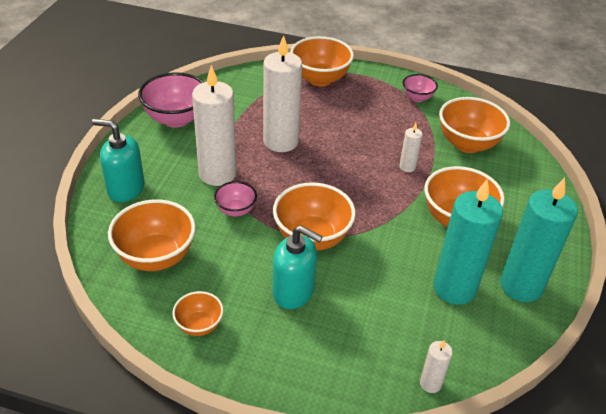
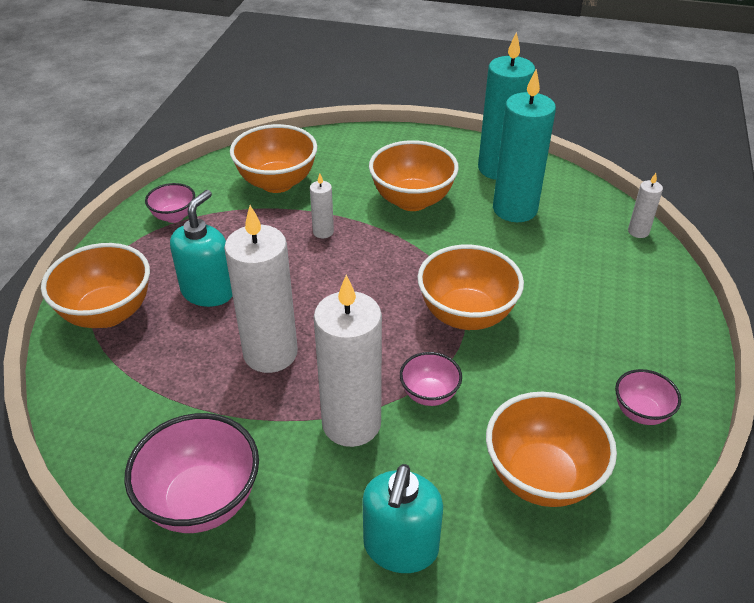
camera: 90 degrees left, 0 degrees up
orange bowl [172,291,223,336] -> pink bowl [615,369,681,425]
turquoise soap dispenser [273,225,323,309] -> turquoise soap dispenser moved to [170,190,233,307]

